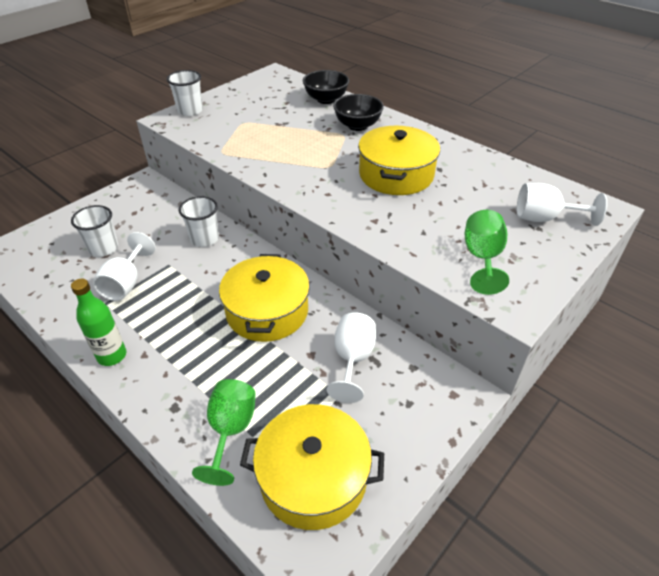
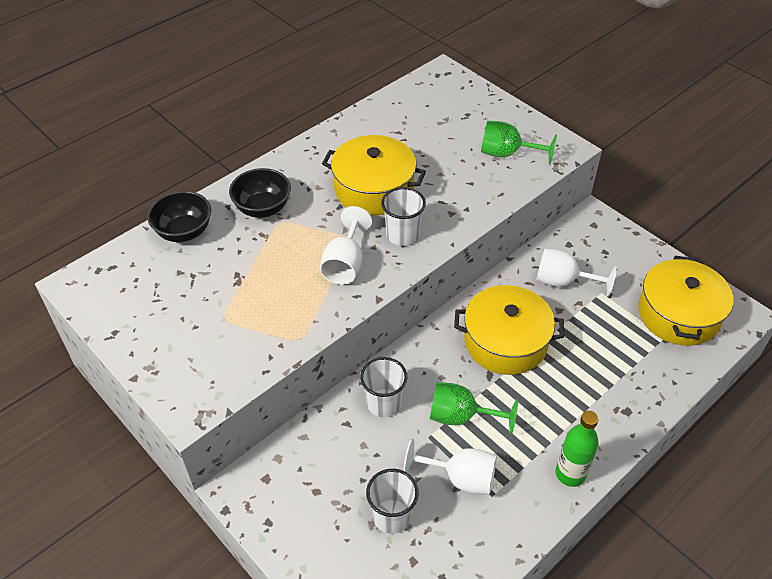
camera: 85 degrees left, 5 degrees up
white cup [167,70,203,116] -> white cup moved to [381,187,426,246]
green goblet [192,379,256,486] -> green goblet moved to [430,382,518,434]
white goblet [517,183,607,226] -> white goblet moved to [320,206,372,285]

